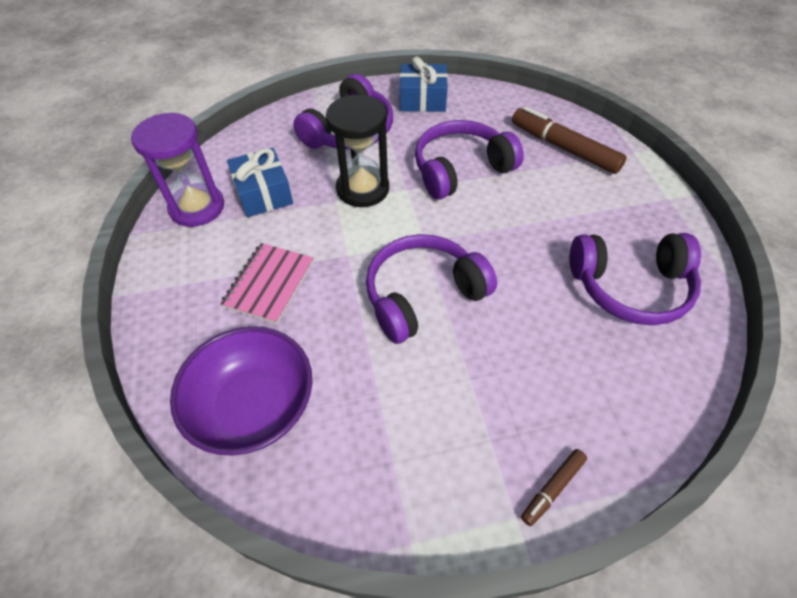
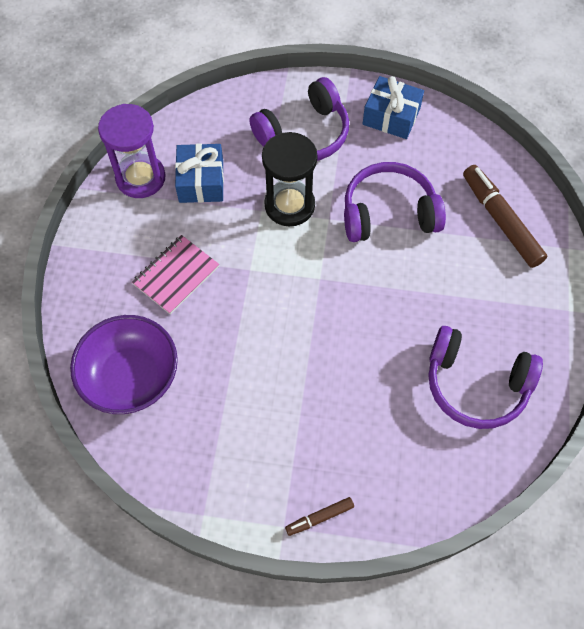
camera: 20 degrees right, 10 degrees up
purple headphones [366,234,497,344] -> none

